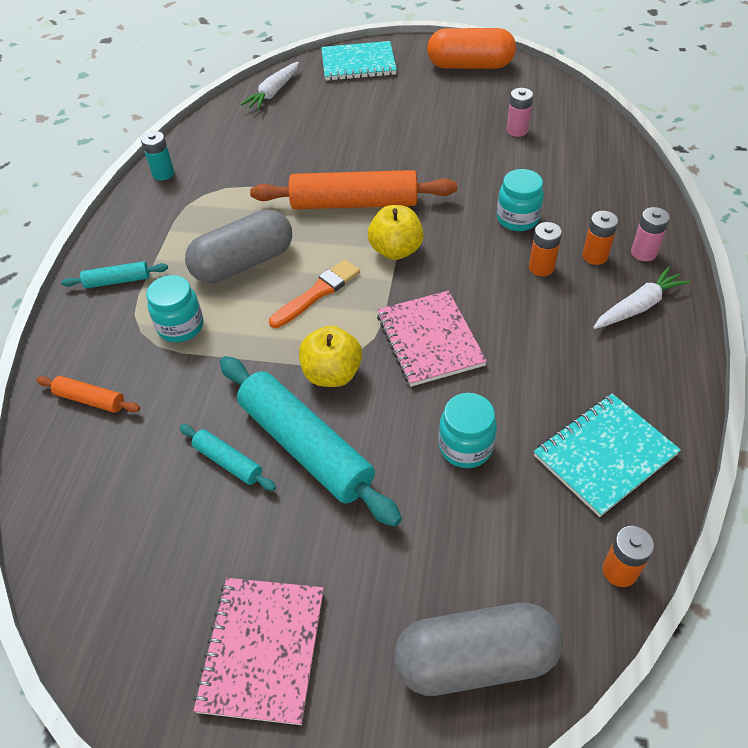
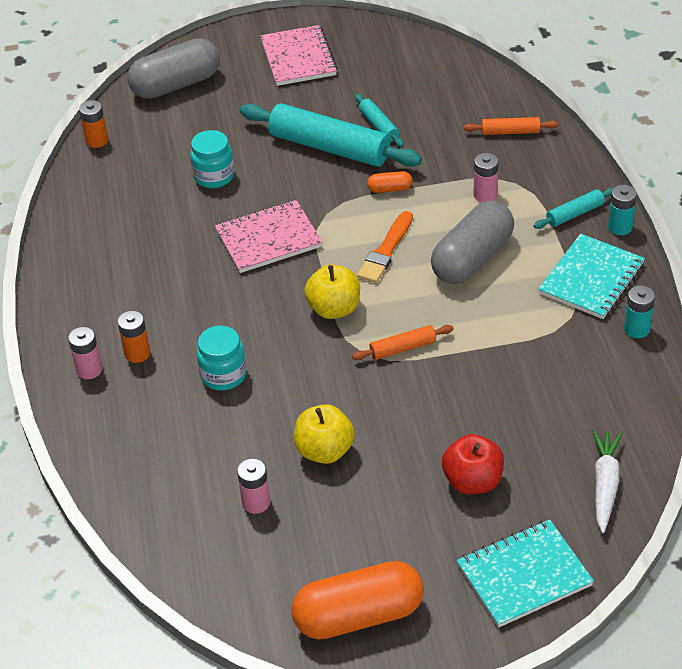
camera: 160 degrees right, 5 degrees down
turquoise jar [146,275,203,342] -> pink battery [473,153,499,202]
turquoise rolling pin [180,424,276,491] -> turquoise rolling pin turned 45 degrees clockwise [355,94,404,147]
orange rolling pin [250,170,457,209] -> orange rolling pin [352,325,453,360], size x0.47
yellow apple [299,326,362,387] -> yellow apple moved to [294,404,355,464]
pink notebook [377,291,487,387] -> pink notebook turned 75 degrees counterclockwise [215,200,323,273]
orange battery [529,222,562,276] -> none
turquoise notebook [534,394,681,517] -> turquoise notebook moved to [538,234,645,319]
white carrot [593,266,690,329] -> none
none -> orange capsule [367,171,413,193]
none -> red apple [442,434,504,495]
none -> turquoise battery [608,185,637,235]

